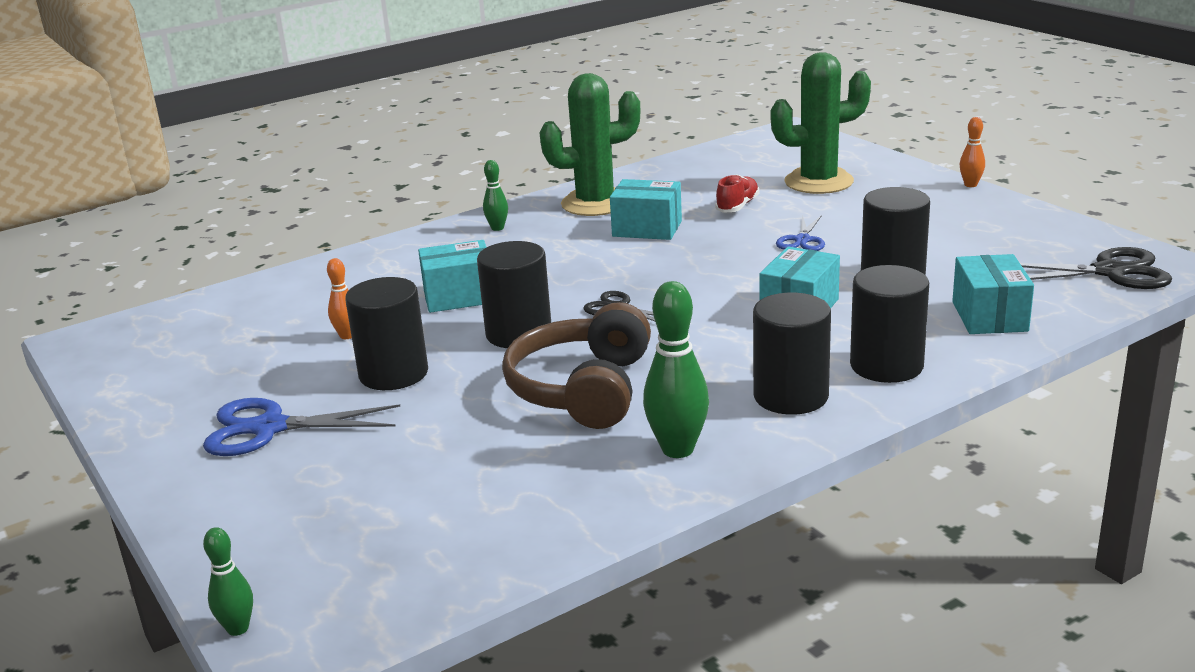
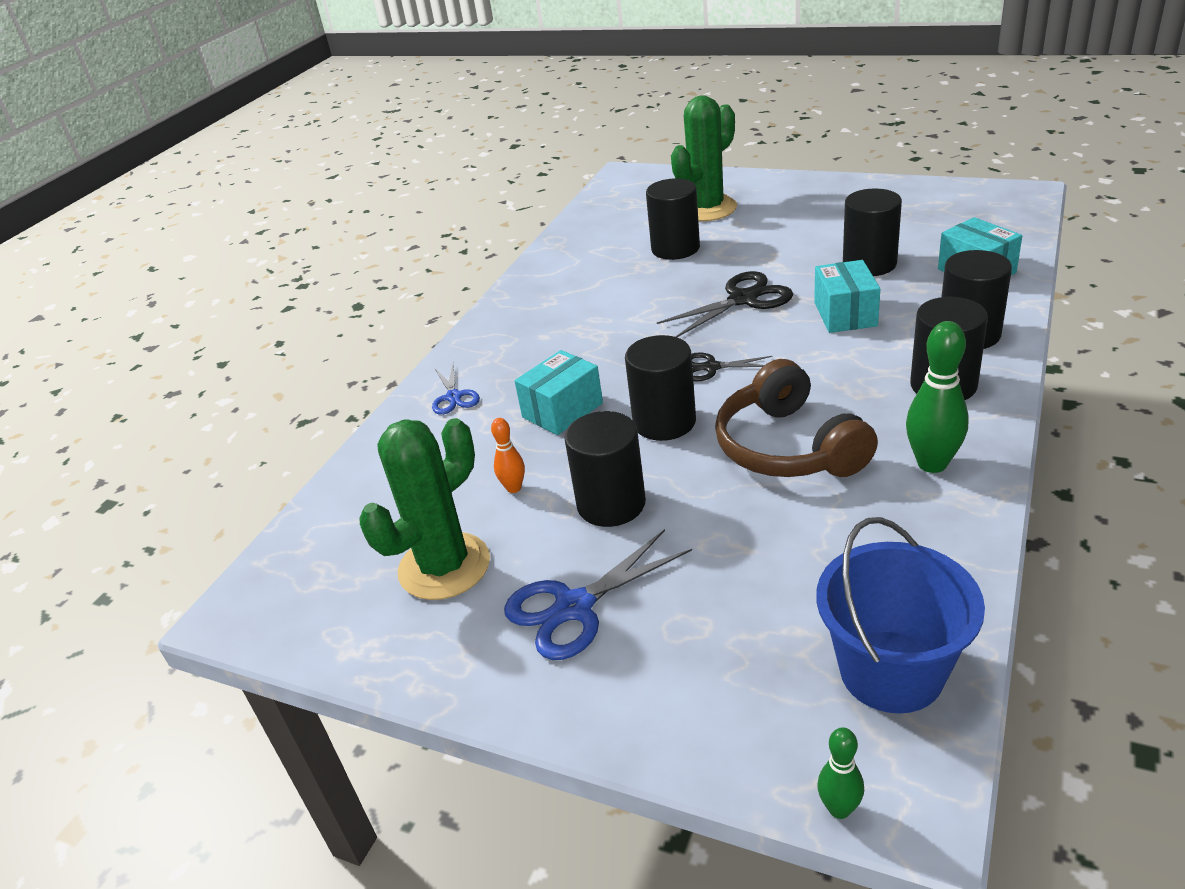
camera: 30 degrees left, 10 degrees up
green bowling pin [483,160,508,231] -> none
green cactus [540,73,641,216] -> green cactus moved to [359,418,490,600]
turquoise box [610,179,682,240] -> none
red shoe [715,174,759,213] -> black cylinder [646,178,700,260]
blue scissors [776,215,825,251] -> blue scissors moved to [432,365,480,415]
orange bowling pin [960,117,985,187] -> none
black scissors [1020,247,1172,289] -> black scissors moved to [657,271,793,337]
none -> blue bucket [816,517,985,714]

